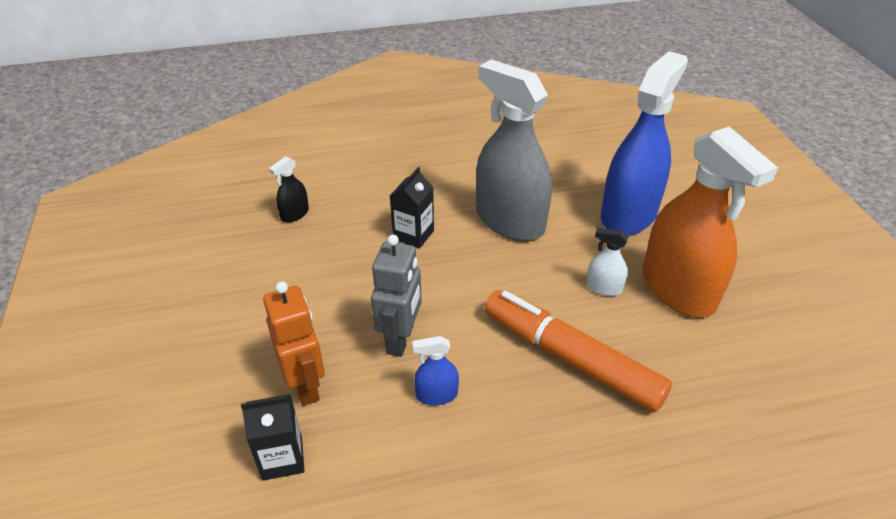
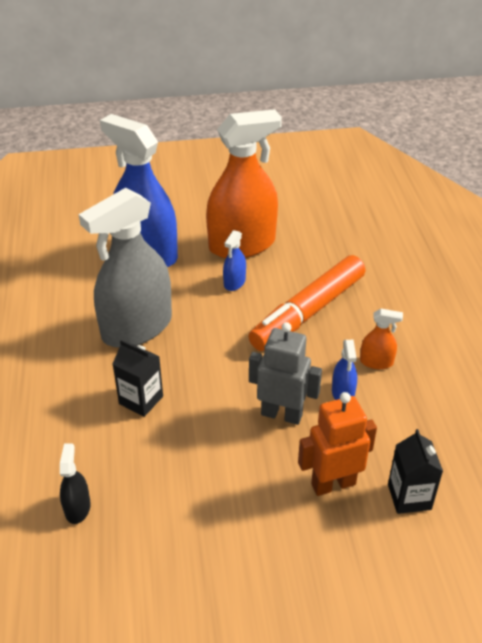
camera: 85 degrees left, 0 degrees up
black spray bottle [269,156,309,222] -> black spray bottle turned 135 degrees counterclockwise [60,443,91,524]
white spray bottle [586,227,628,296] -> blue spray bottle [223,230,246,291]
none -> orange spray bottle [360,309,403,369]

